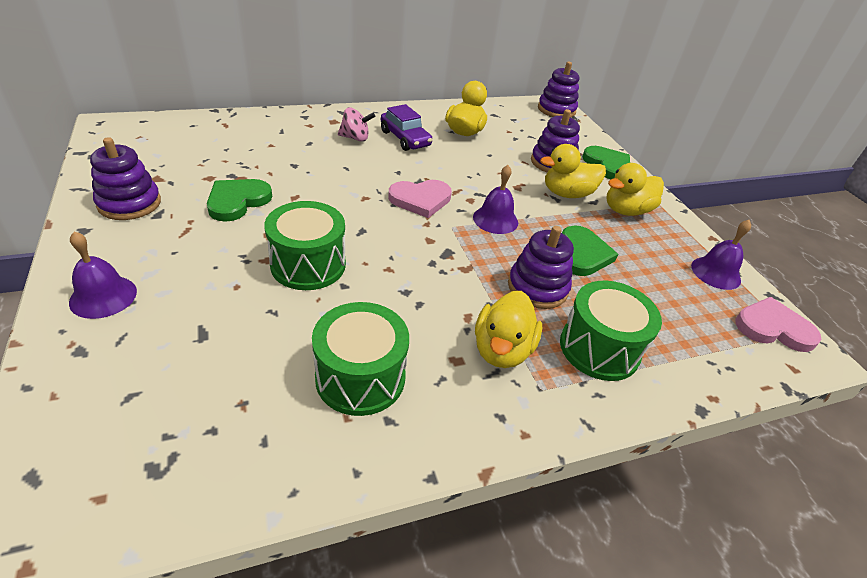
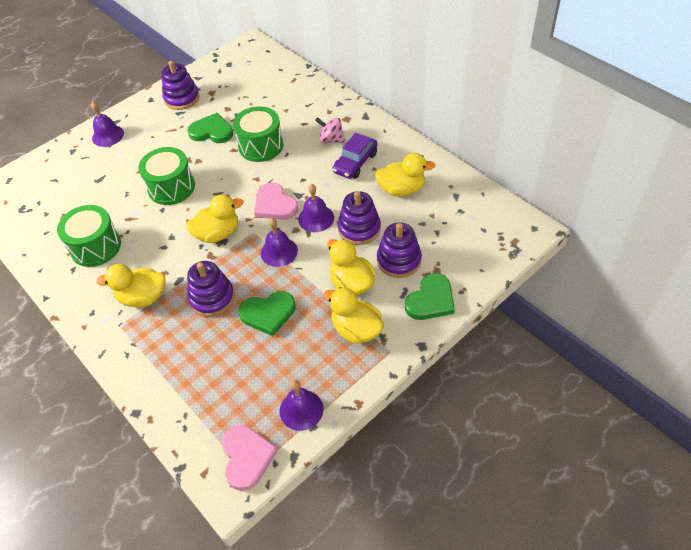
camera: 75 degrees right, 10 degrees up
pink spinning top [338,107,375,142] -> pink spinning top turned 135 degrees clockwise [315,117,345,143]
purple stacking toy [538,62,579,118] -> purple stacking toy moved to [338,191,381,245]
green drum [560,281,662,381] -> green drum moved to [233,106,283,162]
none -> yellow duck [186,194,243,243]
none -> purple bell [298,184,334,232]

